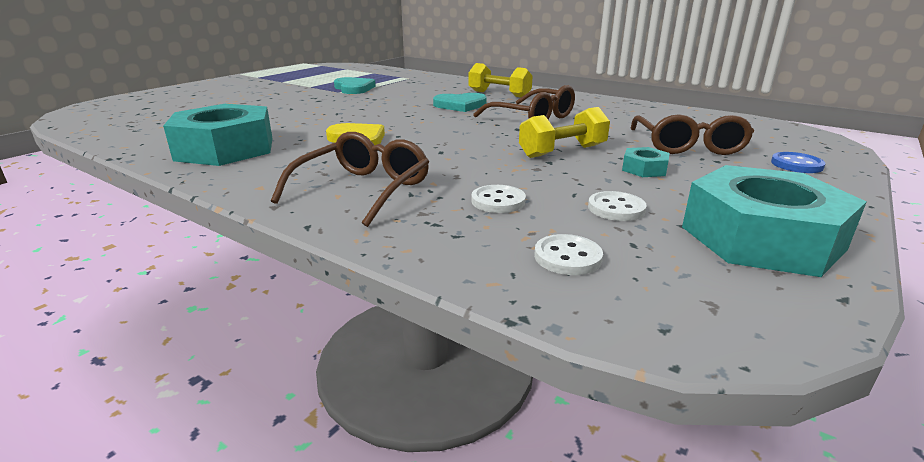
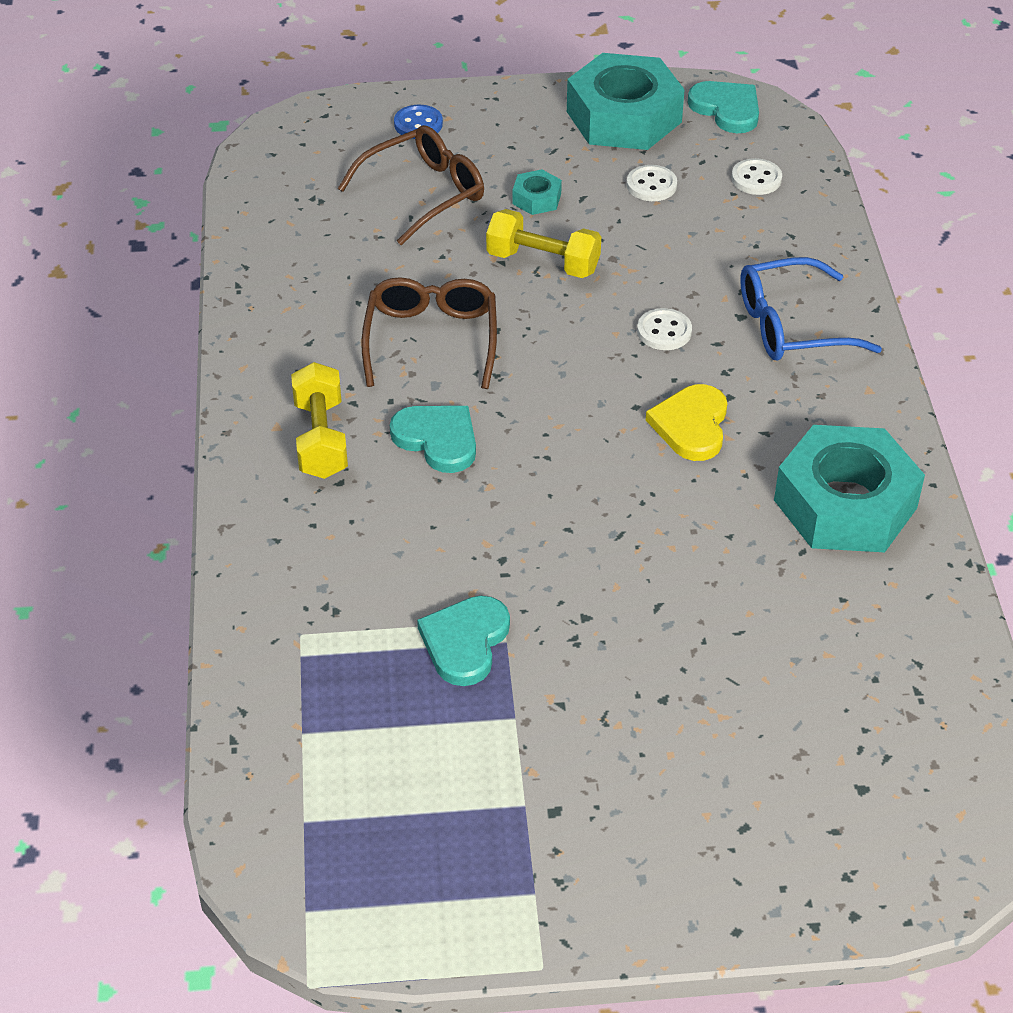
camera: 130 degrees left, 20 degrees up
brown glasses [271,132,429,227] -> blue glasses [740,257,882,360]
white button [471,185,526,213] -> white button moved to [637,308,692,350]
none -> turquoise heart [688,81,759,133]

